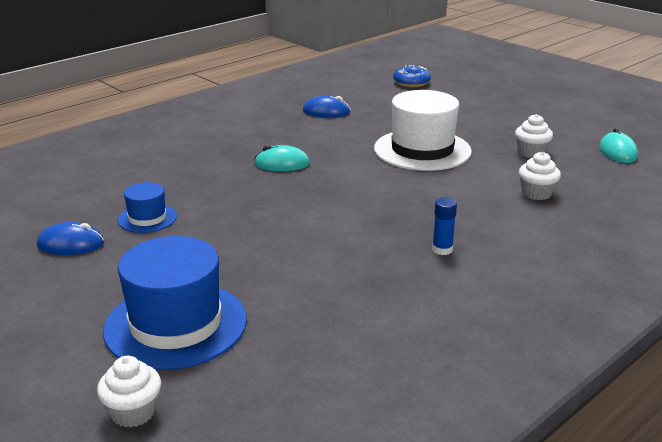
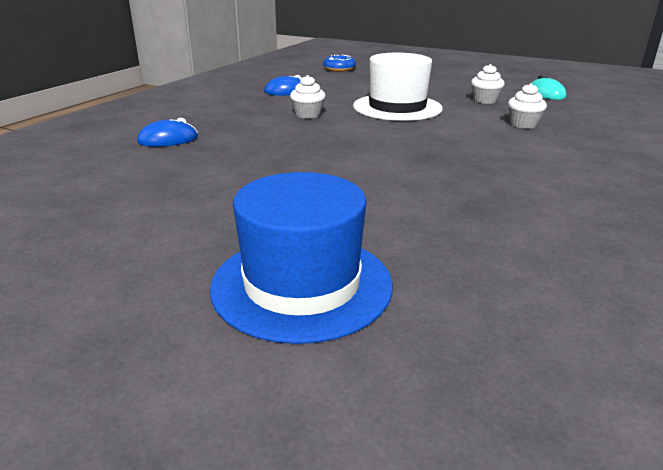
camera: 20 degrees left, 0 degrees up
blue mouse [37,222,104,255] -> blue mouse moved to [137,118,198,147]
white cupcake [97,356,161,427] -> white cupcake moved to [290,75,326,119]
blue hat [118,182,177,233] -> none
turquoise mouse [254,145,310,171] -> none
blue glue stick [432,197,457,255] -> none

